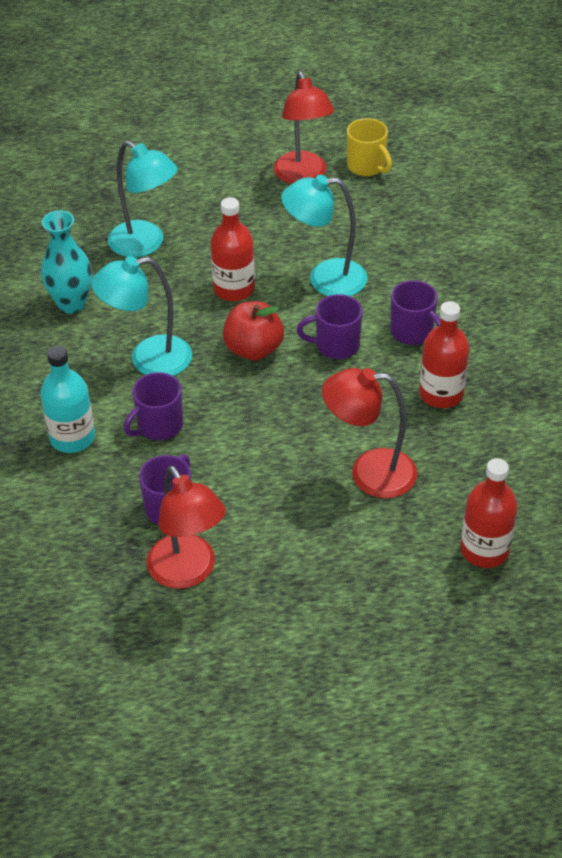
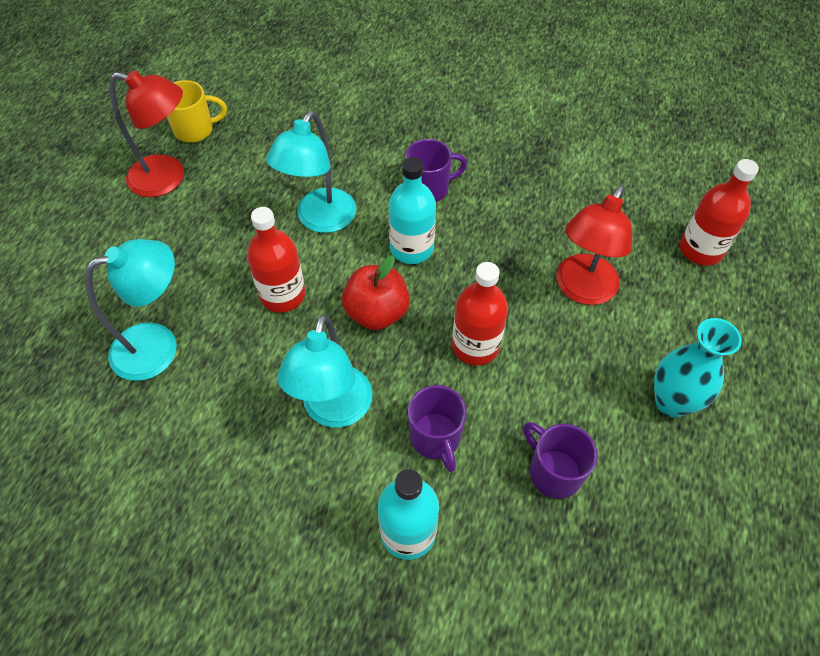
camera: 65 degrees left, 10 degrees up
turquoise vase [41,210,92,314] -> turquoise vase moved to [654,318,742,418]
red lamp [147,466,226,589] -> none
purple mug [297,294,363,359] -> turquoise bottle [389,157,436,264]
red bottle [419,301,469,408] -> red bottle moved to [452,262,508,366]

